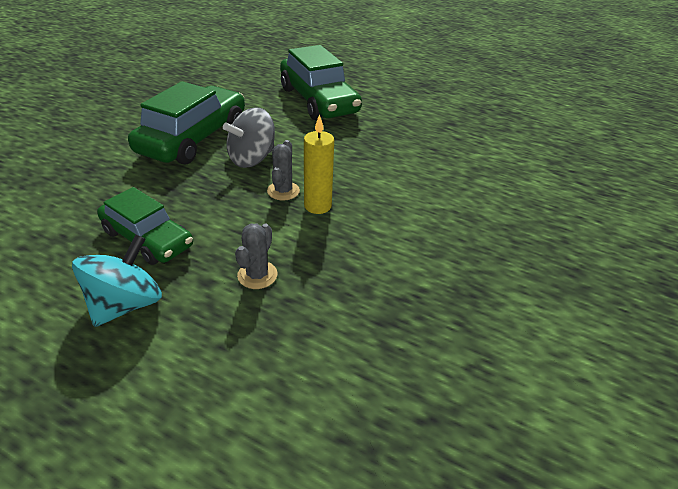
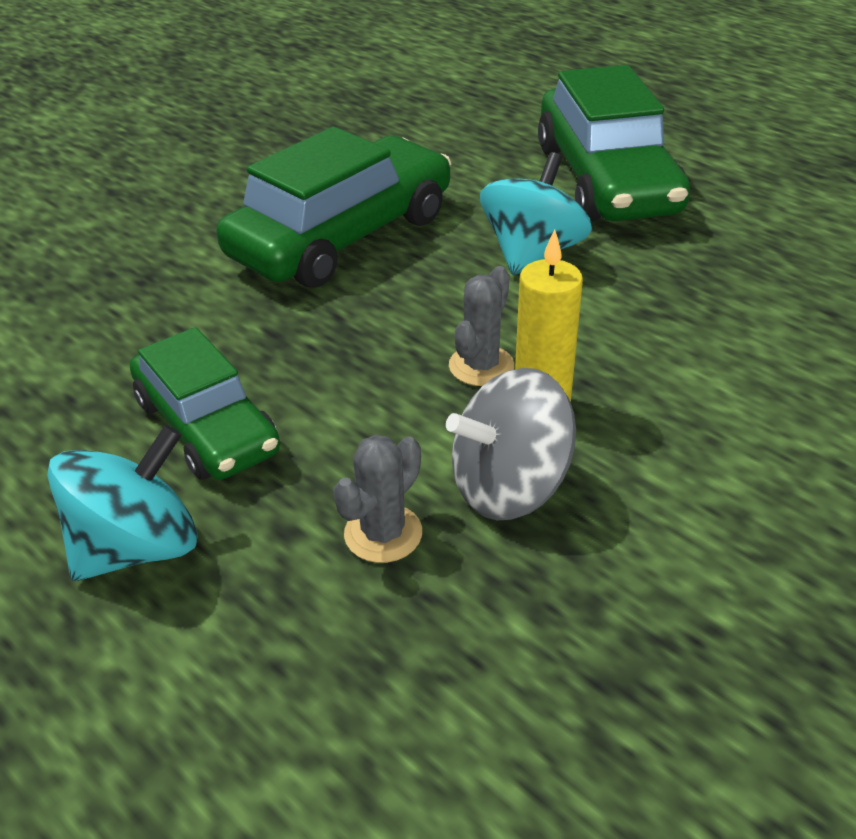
camera: 20 degrees right, 0 degrees up
grey spinning top [223,107,275,168] -> grey spinning top moved to [446,368,576,520]
none -> turquoise spinning top [480,152,592,275]

